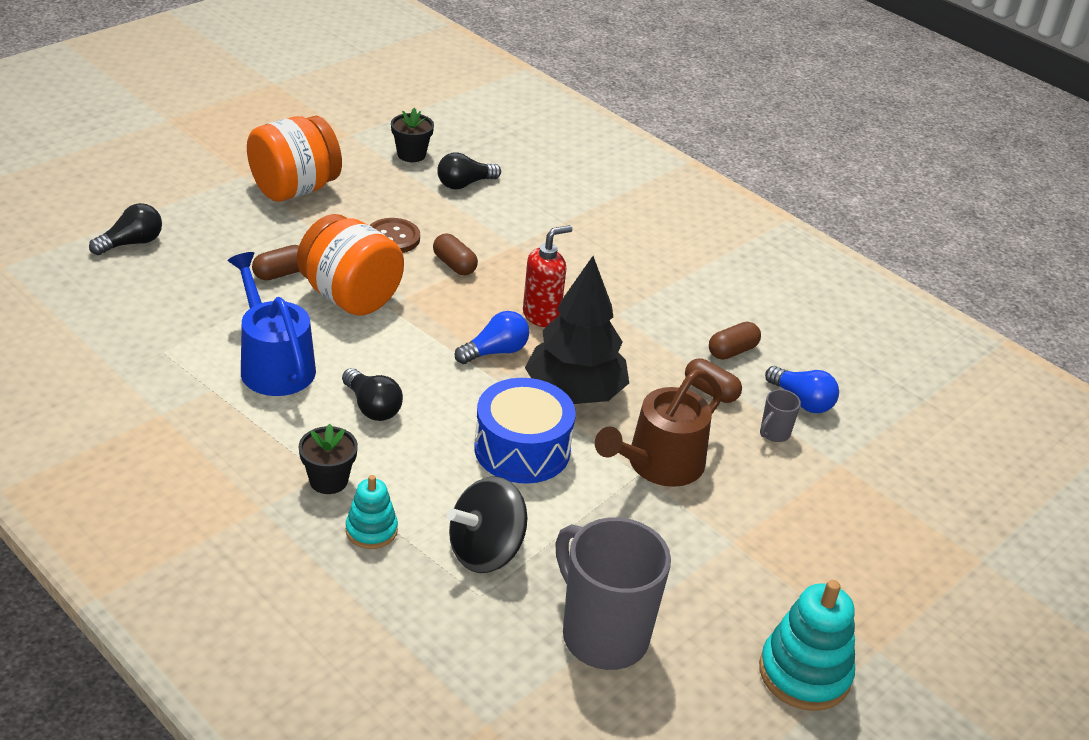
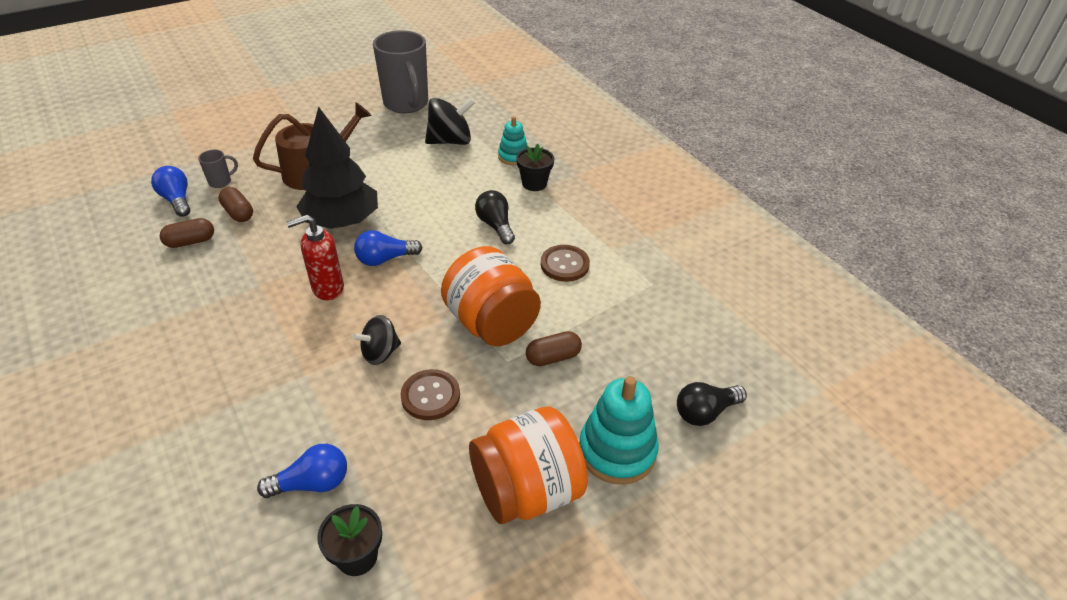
camera: 165 degrees left, 5 degrees up
blue watering can [228,252,316,396] -> brown button [541,245,590,282]
brown capsule [433,234,478,275] -> black spinning top [353,315,401,365]
black light bulb [437,152,501,189] -> blue light bulb [257,444,347,498]
blue drum [474,378,576,484] -> none
turquoise stacking toy [759,580,855,711] -> turquoise stacking toy moved to [579,376,659,484]

